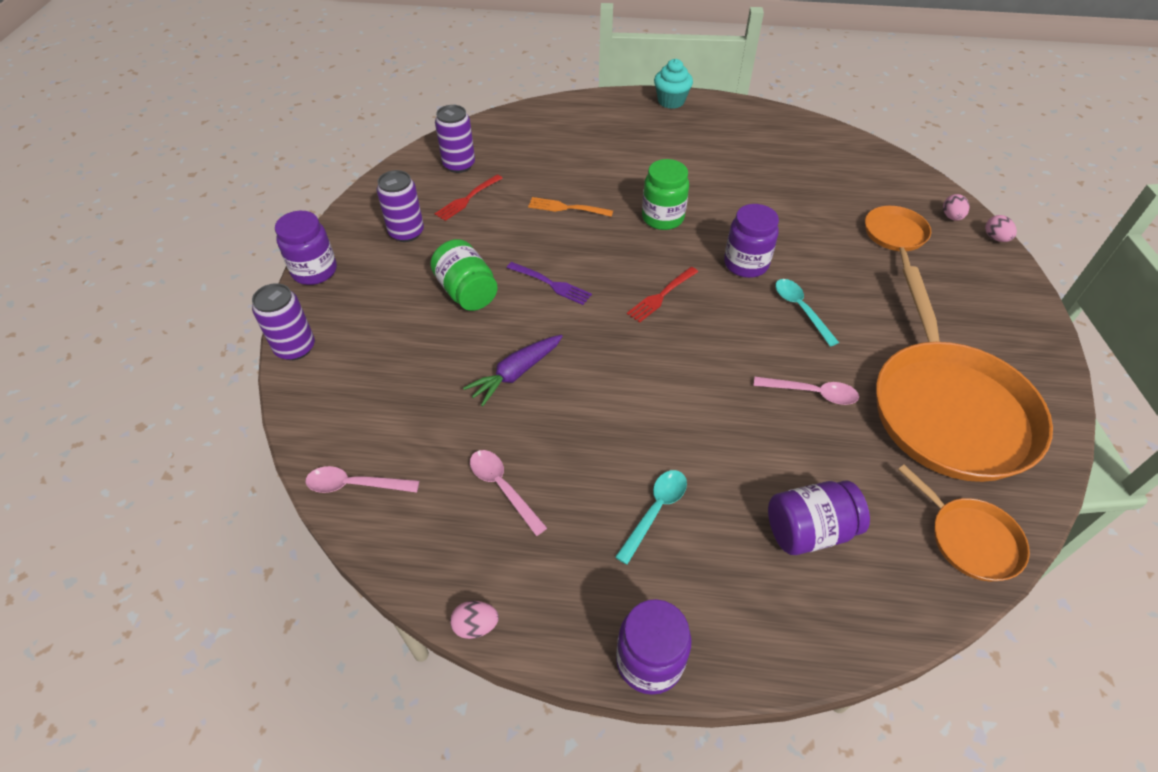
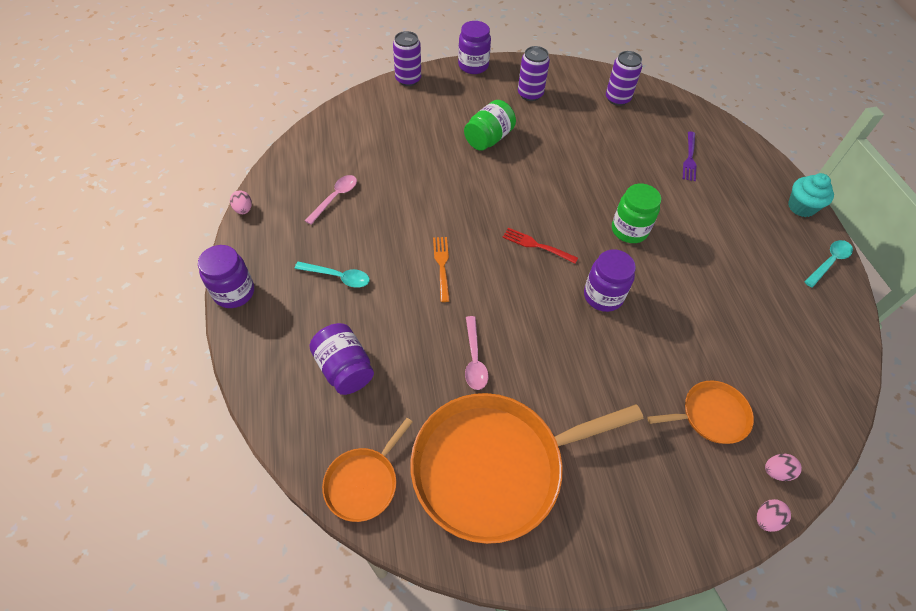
camera: 70 degrees right, 5 degrees up
pink spoon [305,466,419,493] -> none
red fork [434,175,503,221] -> none
purple carrot [463,335,563,407] -> none
purple fork [507,262,592,305] -> purple fork moved to [683,131,696,181]
orange fork [528,197,613,217] -> orange fork moved to [433,237,450,302]
turquoise spoon [775,279,839,347] -> turquoise spoon moved to [805,240,853,288]

